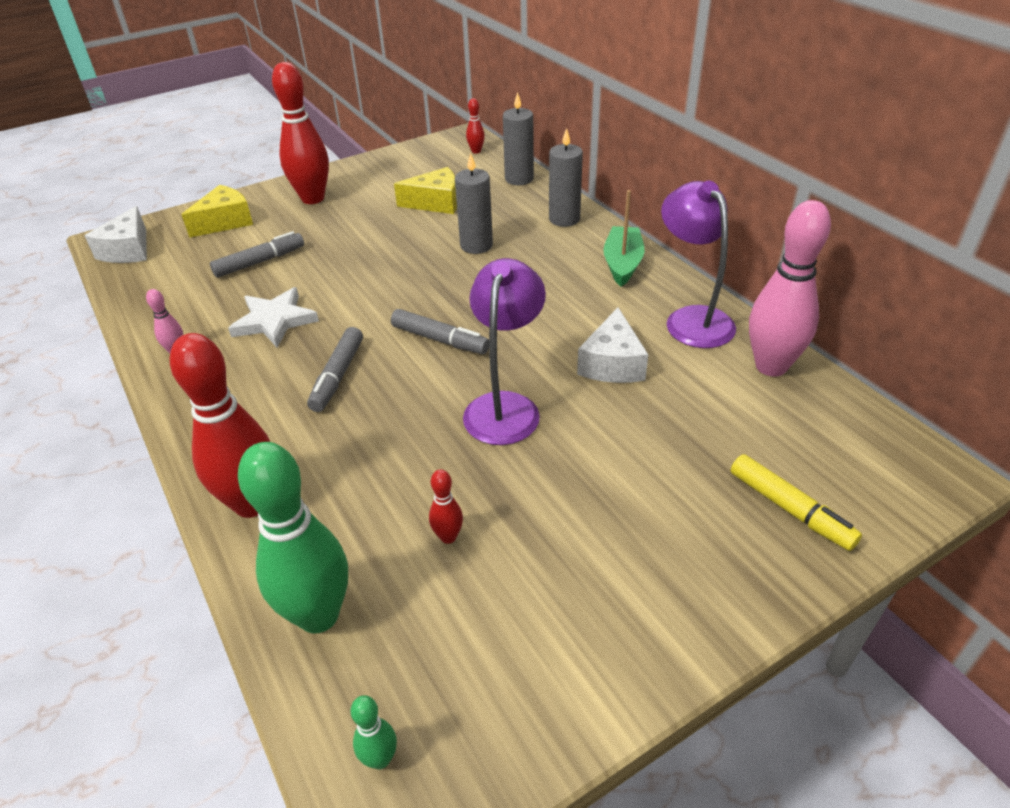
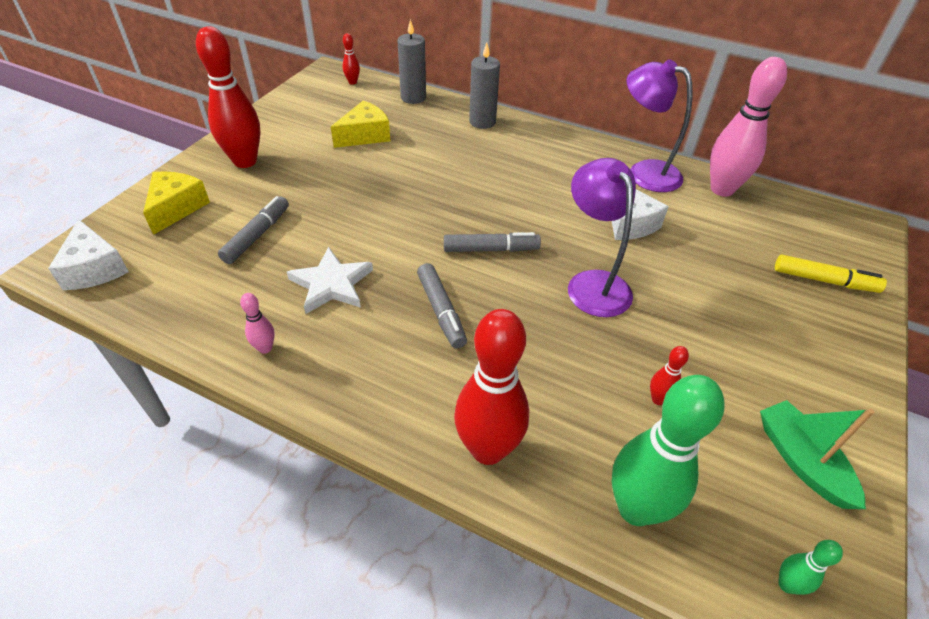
camera: 35 degrees left, 5 degrees up
grey candle [455,153,493,254] -> none
green boat [603,190,645,287] -> green boat moved to [760,400,874,509]

